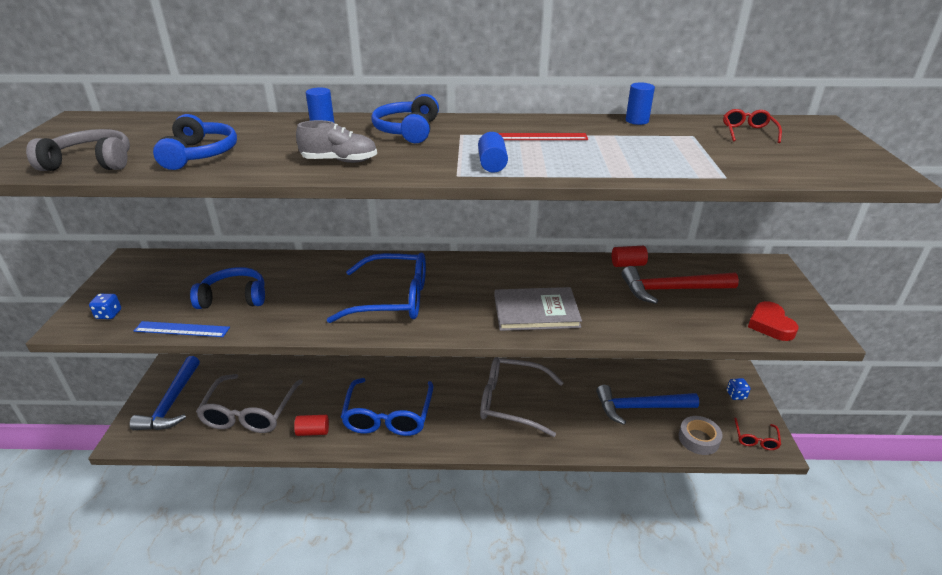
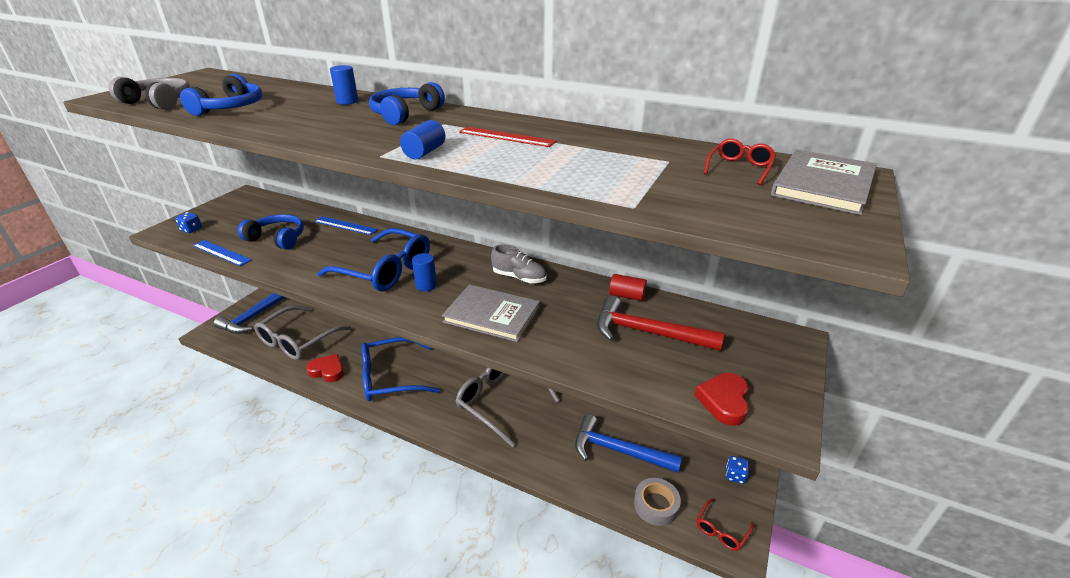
camera: 25 degrees right, 0 degrees up
red cylinder [294,415,329,436] -> red heart [306,354,344,382]
grey shoe [296,120,377,163] -> grey shoe moved to [491,244,547,283]
blue glasses [341,378,434,436] -> blue glasses turned 45 degrees clockwise [362,337,440,401]
blue cylinder [626,82,655,125] -> blue cylinder moved to [412,253,437,291]
none -> blue ruler [314,216,378,235]
none -> grey book [771,149,877,215]

